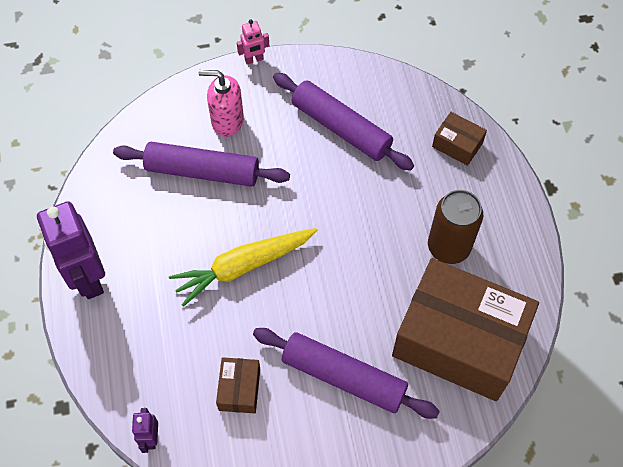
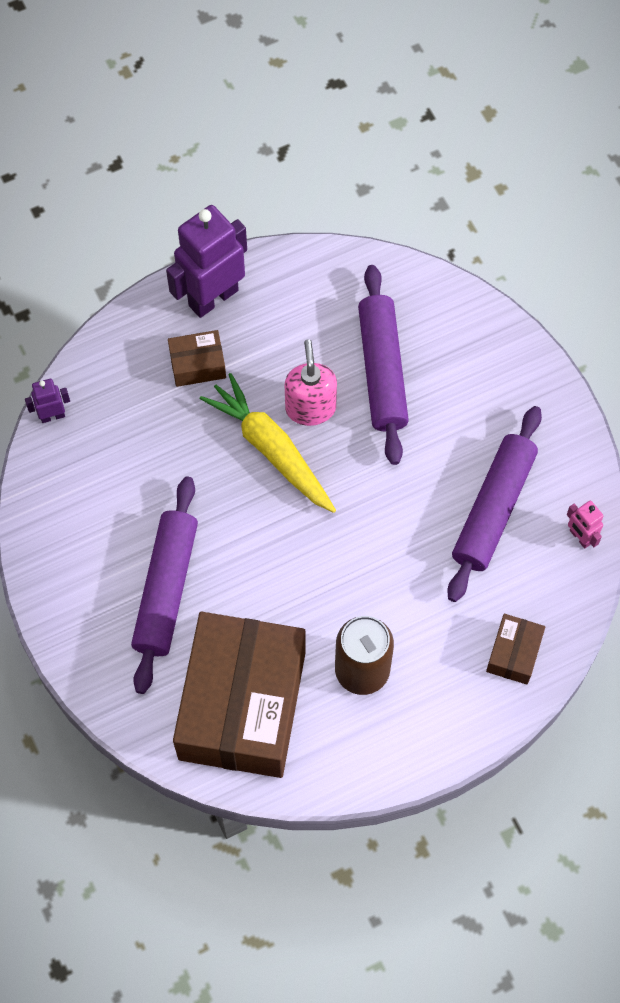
camera: 75 degrees right, 5 degrees up
pink soap dispenser [198,70,244,137] -> pink soap dispenser moved to [285,339,337,426]
brown box [216,357,260,413] -> brown box moved to [168,330,226,387]
pink robot [237,20,269,64] -> pink robot moved to [567,500,603,549]

